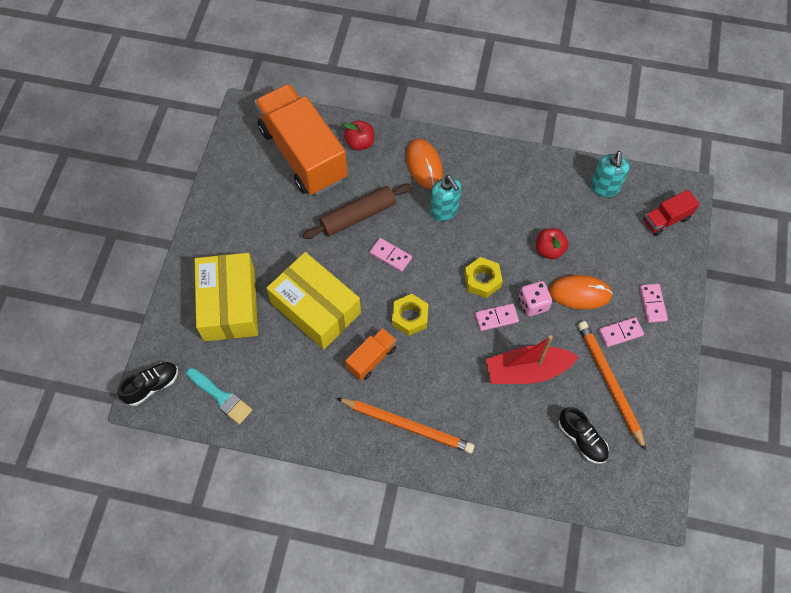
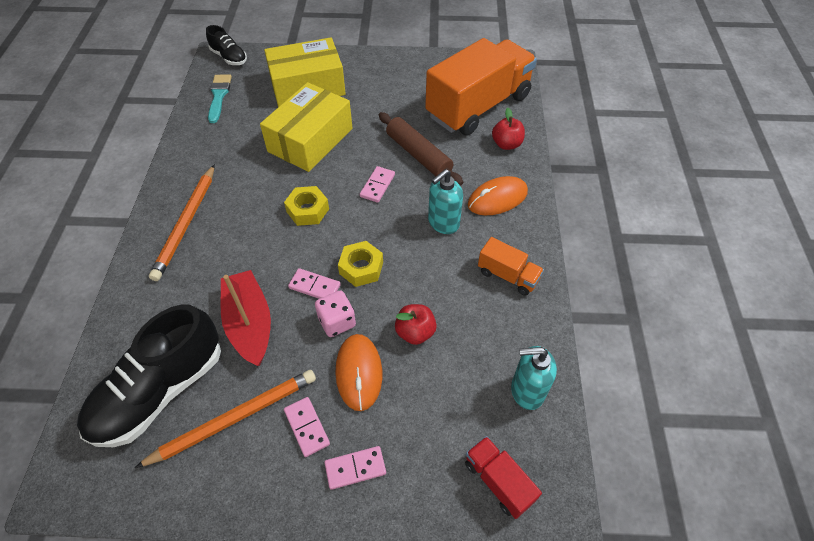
camera: 80 degrees right, 10 degrees down
turquoise brush [186,368,252,424] -> turquoise brush turned 150 degrees clockwise [208,74,232,123]
orange truck [345,328,397,381] -> orange truck moved to [478,237,544,296]
pink domino [475,304,519,331] -> pink domino turned 45 degrees counterclockwise [288,268,341,299]
black shoe [558,407,609,464] -> black shoe [77,304,221,447], size x1.95

